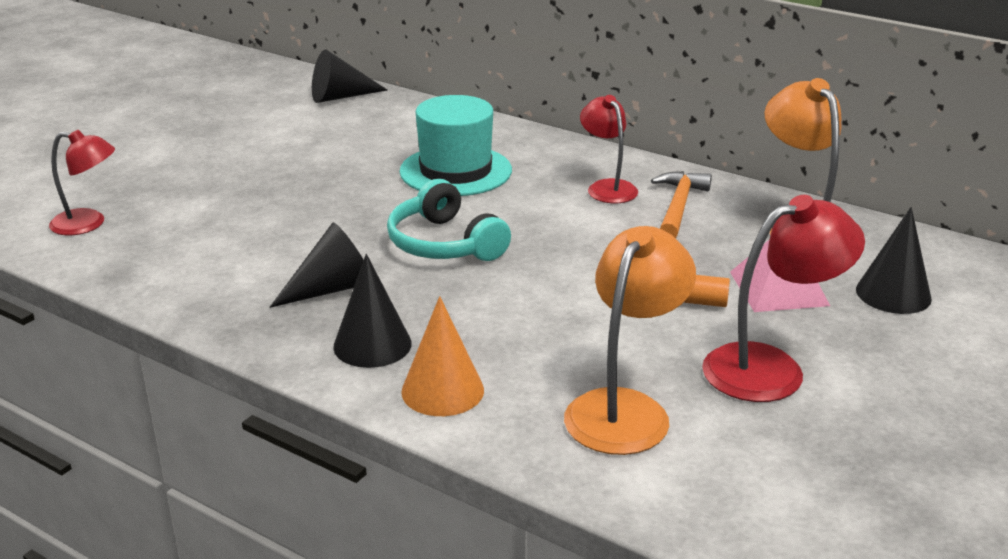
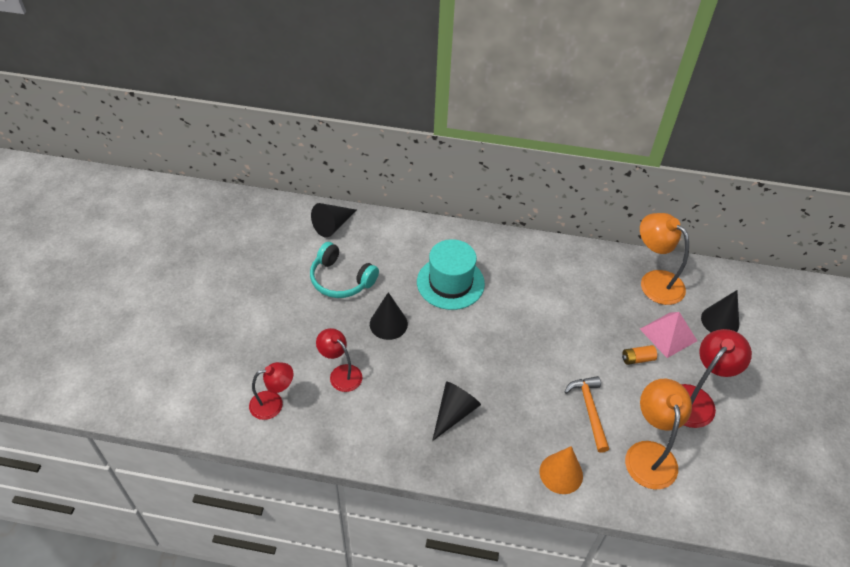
camera: 25 degrees left, 20 degrees up
black cone [333,254,412,368] -> black cone moved to [370,292,408,340]
turquoise headphones [387,179,511,261] -> turquoise headphones moved to [310,242,379,298]
red lamp [580,95,638,203] -> red lamp moved to [316,328,362,392]
orange hammer [651,171,712,238] -> orange hammer moved to [564,376,609,453]

